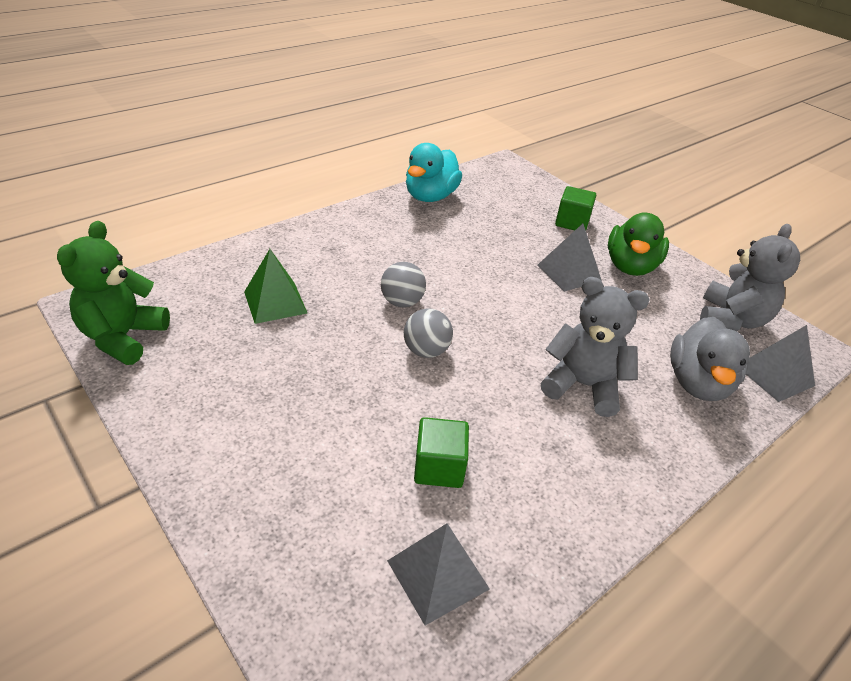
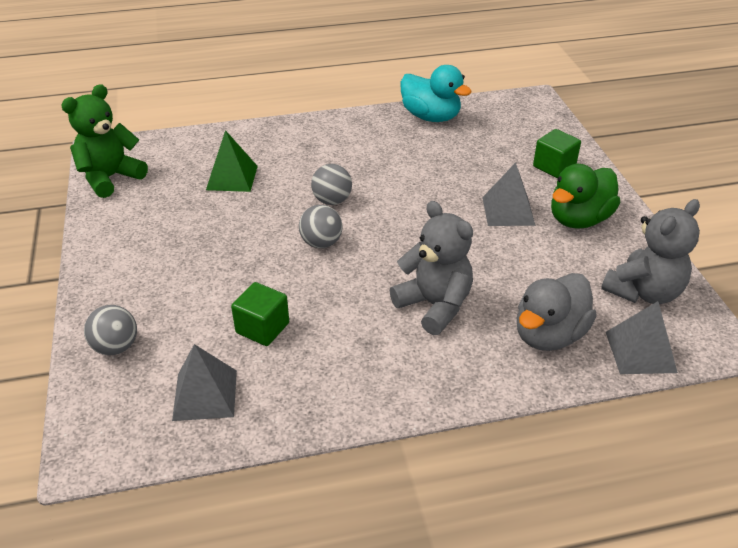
camera: 30 degrees right, 0 degrees up
turquoise duck [406,143,462,202] -> turquoise duck turned 105 degrees counterclockwise [400,65,472,122]
none -> grey ball [84,305,137,355]

